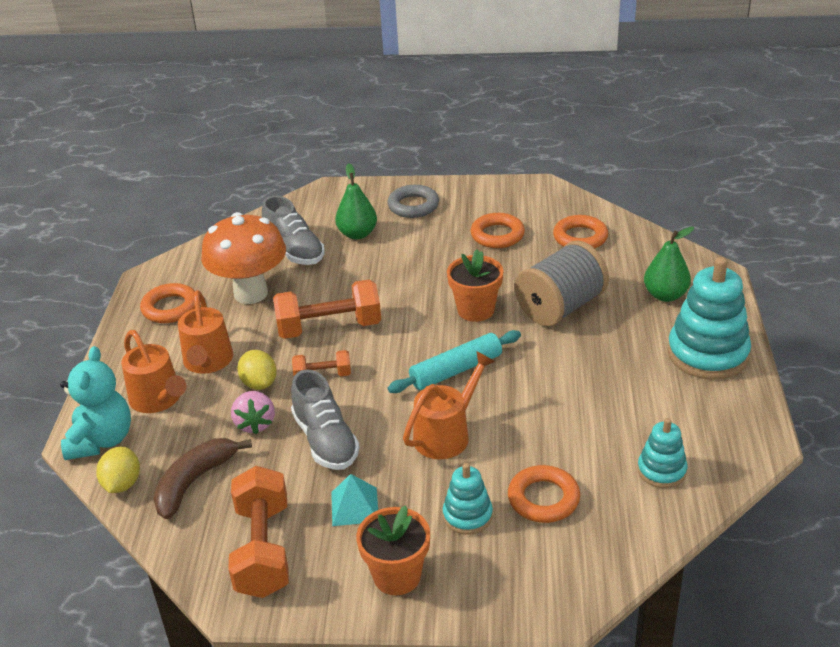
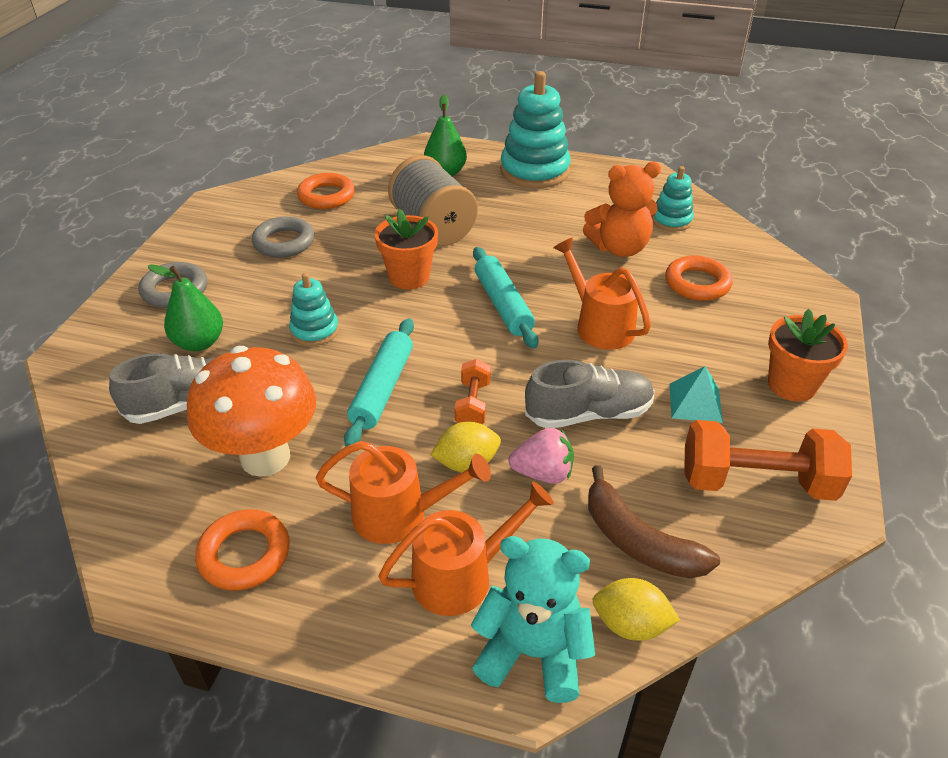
camera: 80 degrees left, 5 degrees up
orange dumbbell [273,279,381,339] -> turquoise rolling pin [344,318,414,446]
turquoise stacking toy [443,463,493,535] -> turquoise stacking toy moved to [289,273,339,346]
orange ring [471,213,525,248] -> grey ring [252,216,314,257]
none -> orange teddy bear [583,162,661,257]

